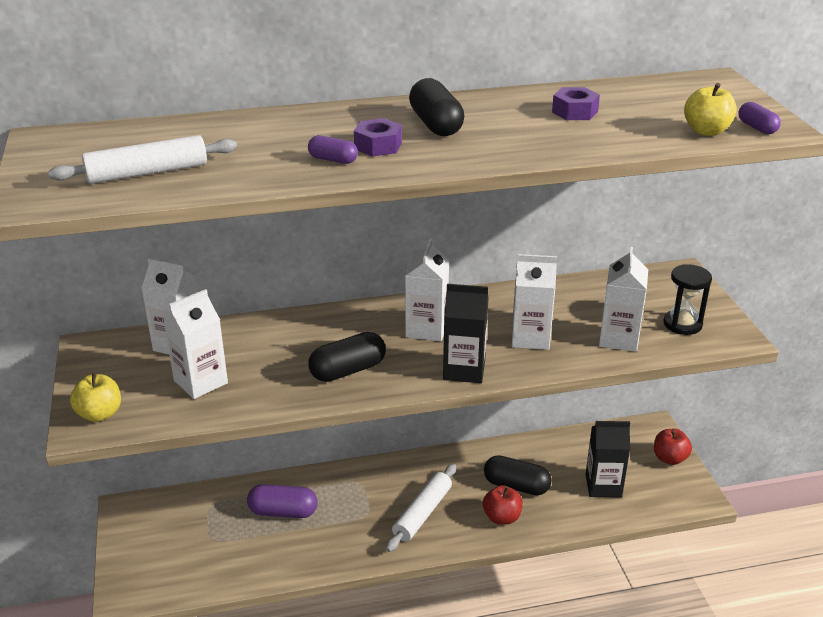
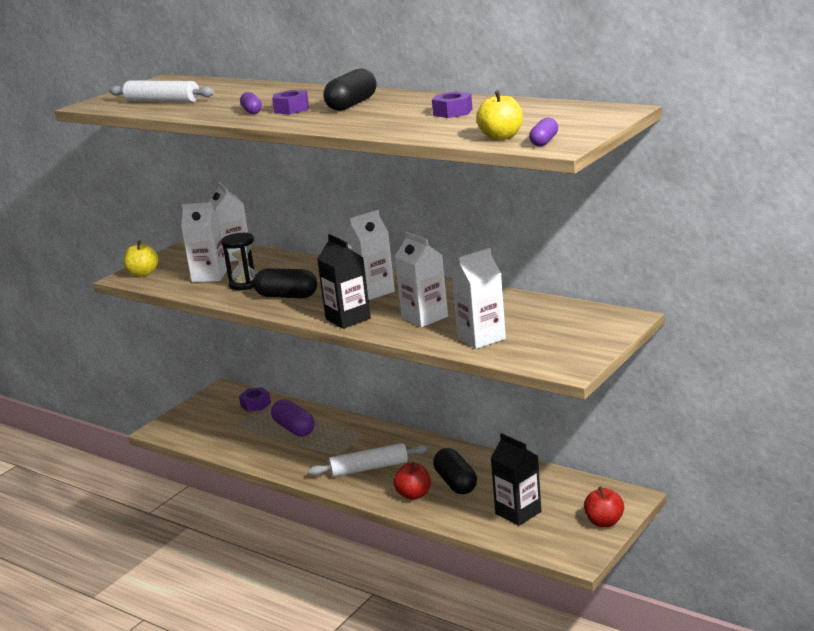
camera: 50 degrees right, 10 degrees down
black hourglass [663,264,712,335] -> black hourglass moved to [221,233,256,290]
none -> purple nut [239,387,271,412]

